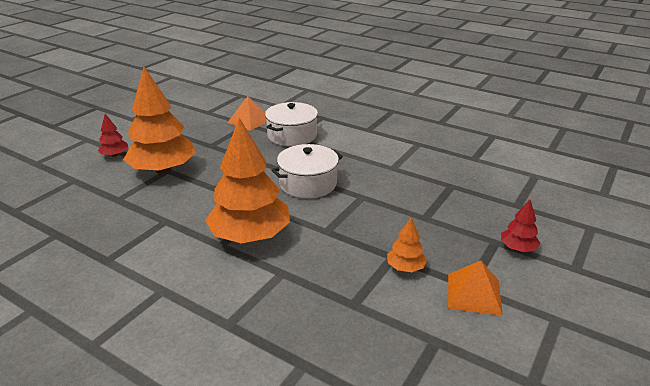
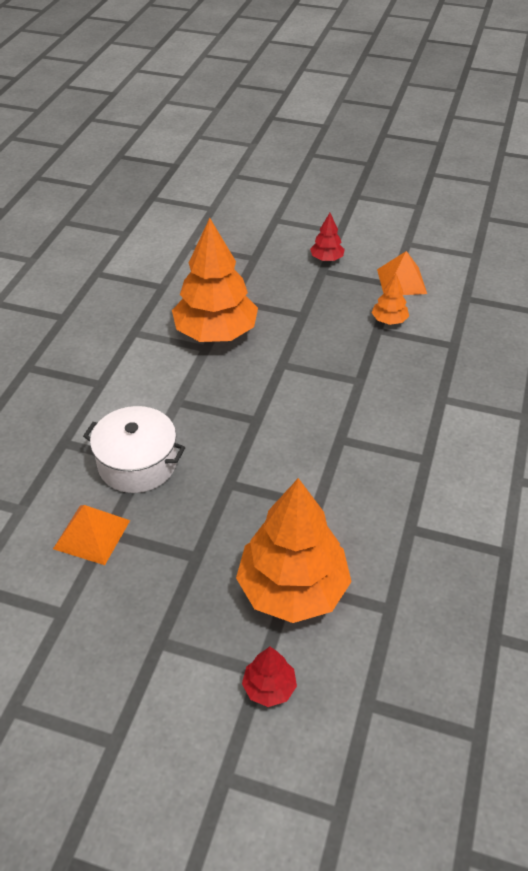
camera: 105 degrees left, 15 degrees up
orange tree [205,118,290,243] -> orange tree moved to [172,218,258,342]
white pot [271,144,343,199] -> none

